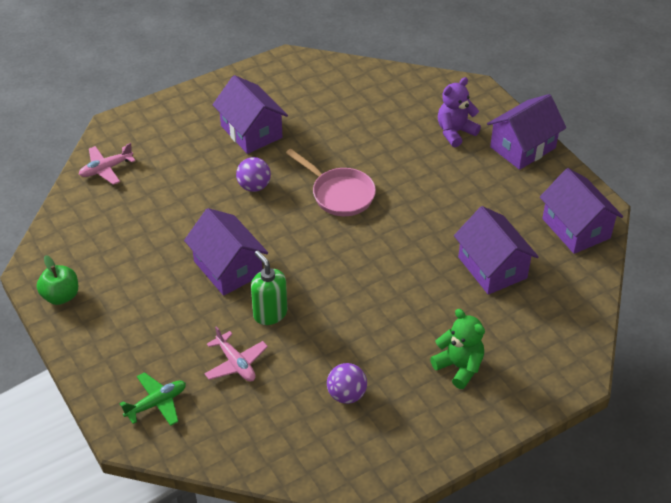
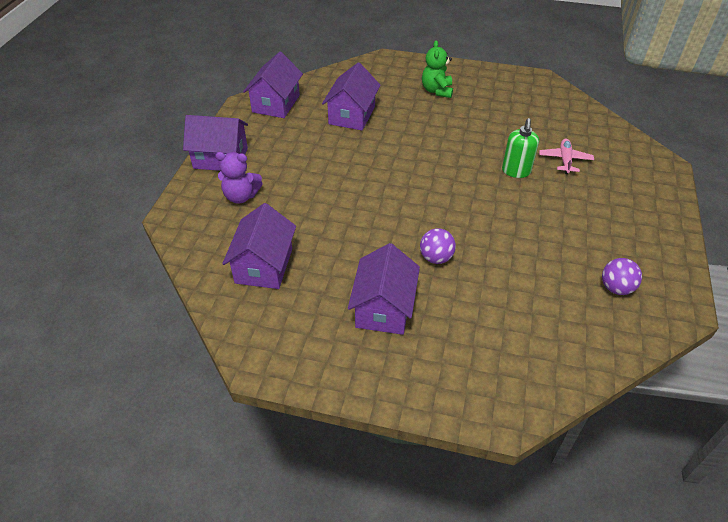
camera: 135 degrees left, 0 degrees up
green apple [37,255,78,305] -> none
pink plane [79,143,135,185] -> none
green plane [120,372,186,426] -> none
purple house [184,208,268,296] -> purple house moved to [222,203,296,289]
pink pan [286,149,376,216] -> none
purple ball [327,363,367,404] -> purple ball moved to [602,258,642,295]

